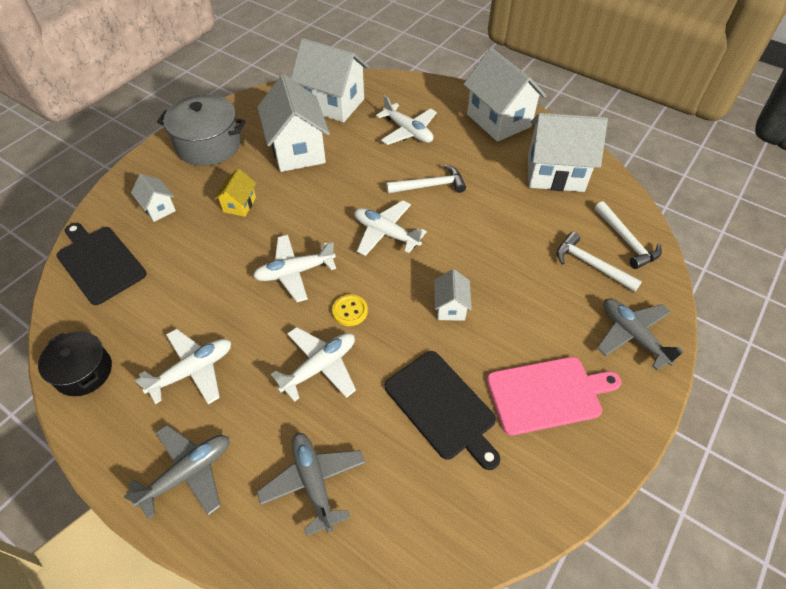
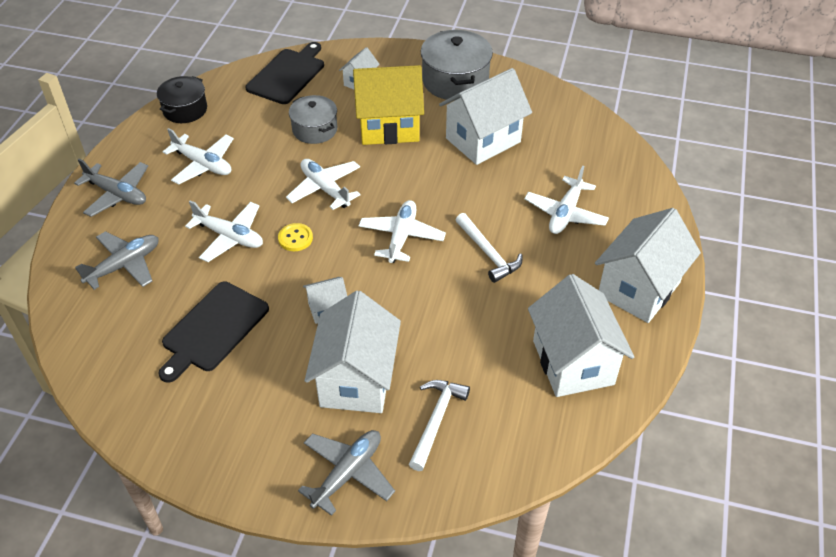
camera: 70 degrees right, 5 degrees down
yellow house [215,169,256,217] -> yellow house [353,65,424,145], size x2.07
white house [291,38,369,123] -> white house moved to [305,291,401,413]
pink cutting board [487,357,621,435] -> none
white hammer [595,201,662,269] -> none
none -> grey pot [289,95,337,144]

